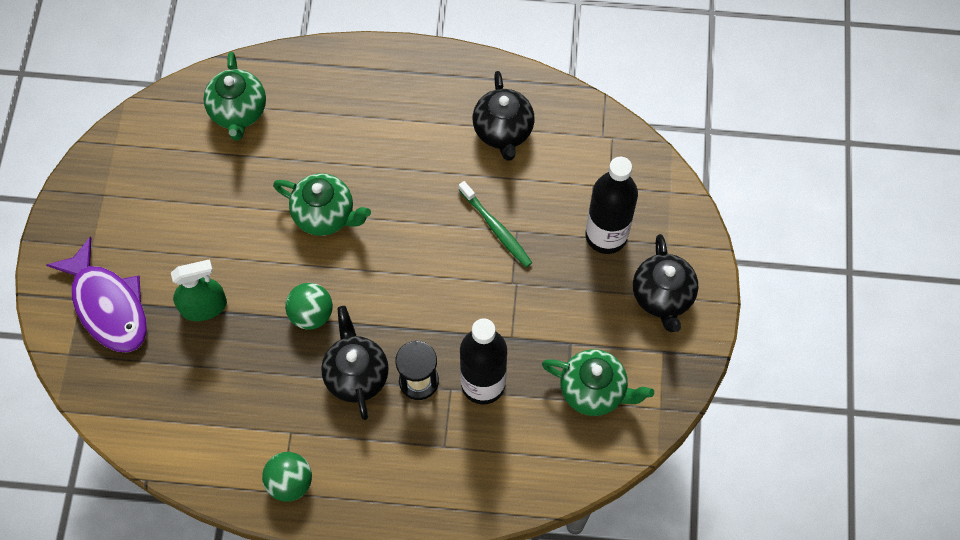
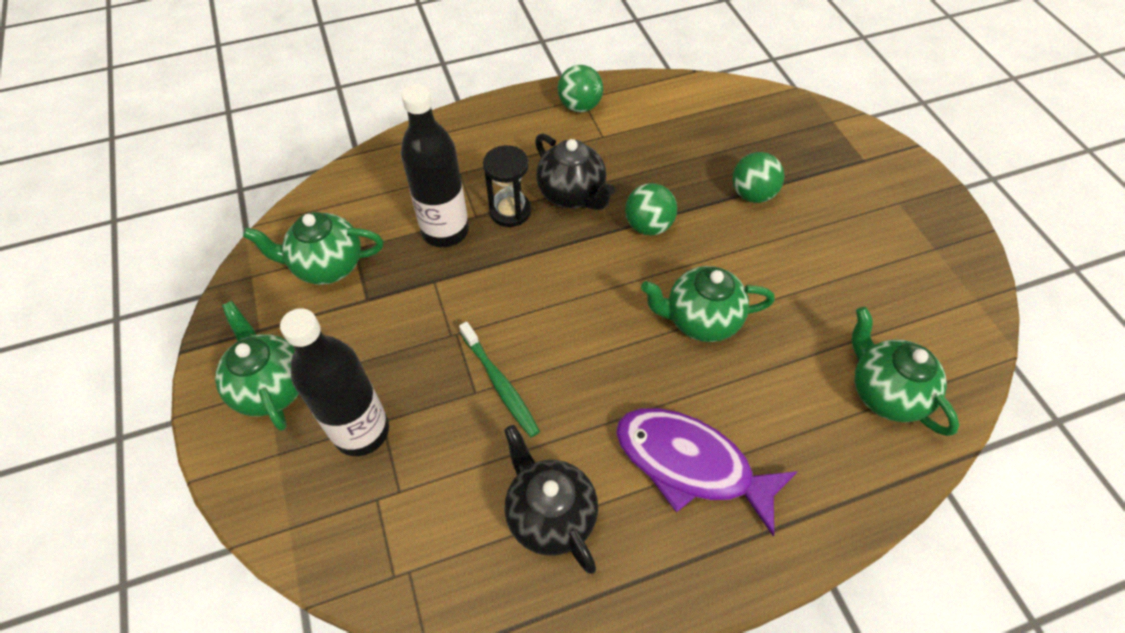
camera: 155 degrees right, 10 degrees down
purple fish [46,236,147,353] -> purple fish moved to [616,408,798,536]
green spray bottle [171,259,227,321] -> green ball [733,152,784,203]
green toothbrush [458,181,532,267] -> green toothbrush turned 150 degrees counterclockwise [459,322,540,437]
black teapot [633,234,698,332] -> green teapot [215,301,299,431]

